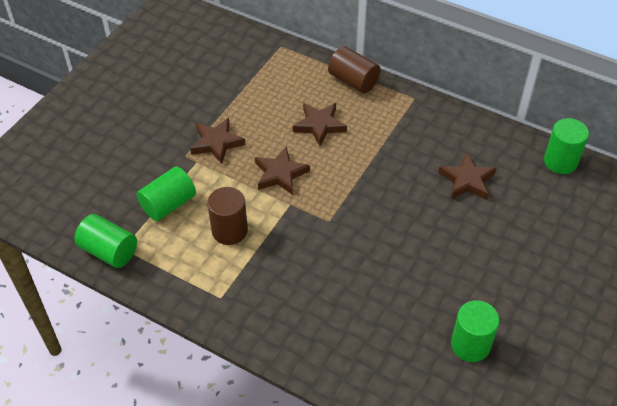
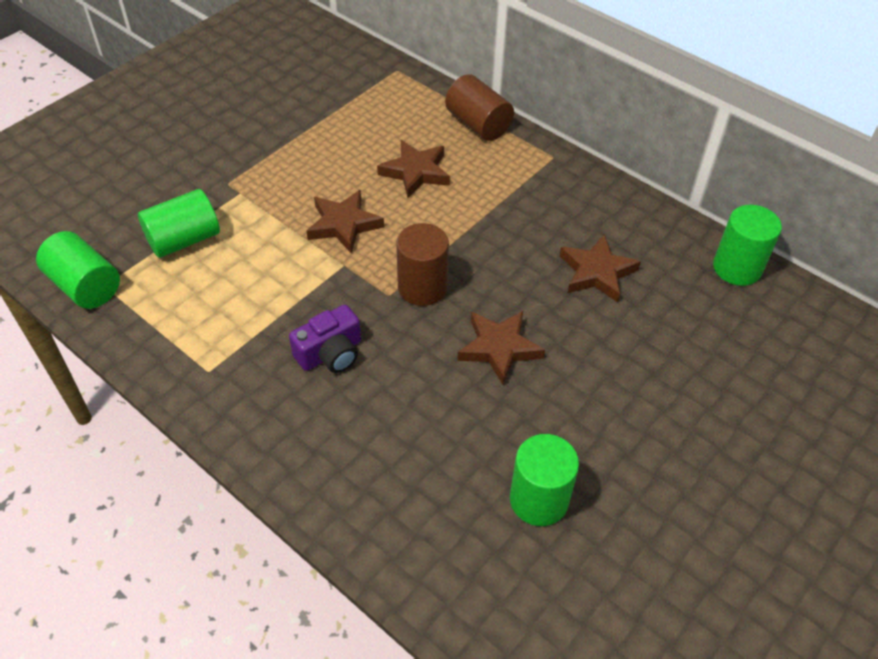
camera: 10 degrees right, 0 degrees up
brown star [190,118,245,164] -> brown star moved to [457,311,545,385]
brown cylinder [207,187,248,245] -> brown cylinder moved to [396,223,449,306]
none -> purple camera [289,304,361,373]

